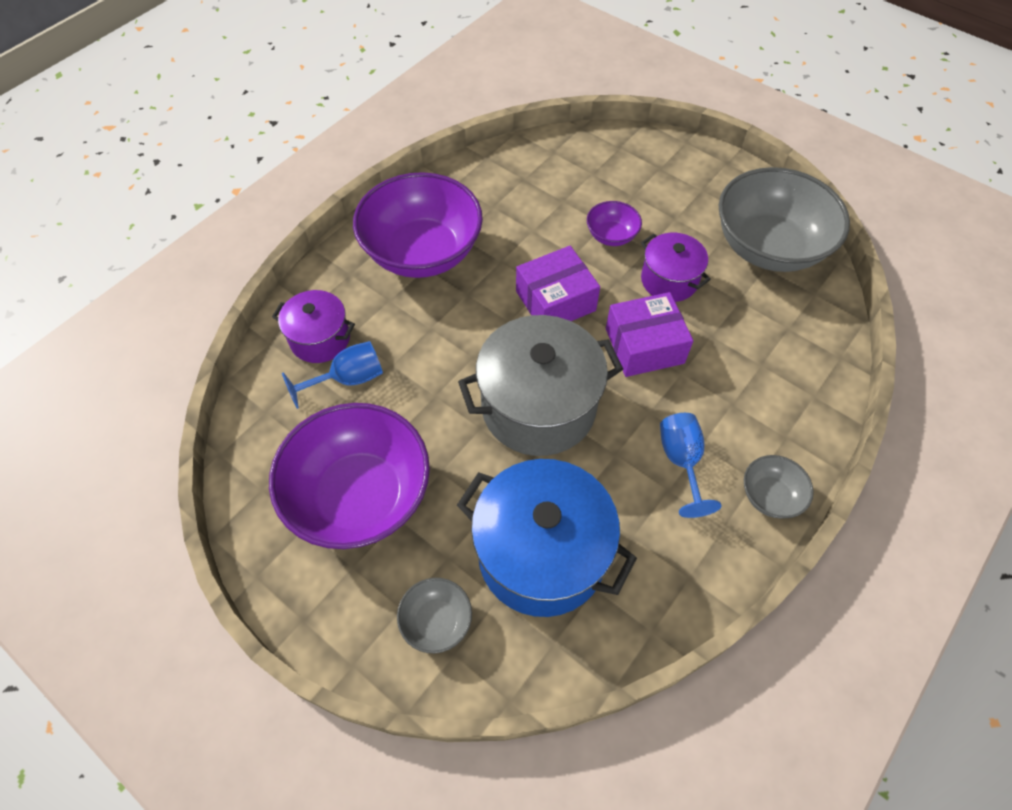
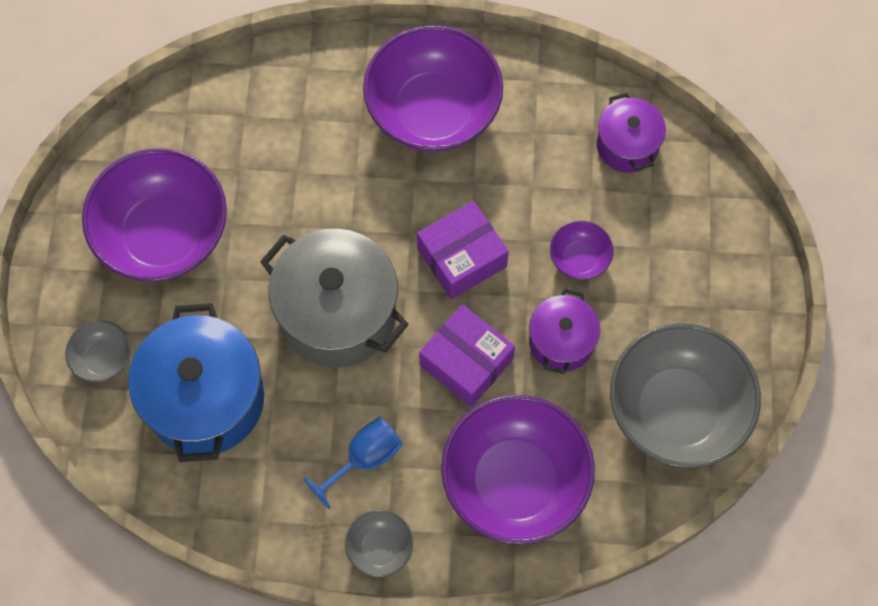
camera: 55 degrees right, 10 degrees up
purple pot [272,290,355,363] -> purple pot moved to [597,93,666,173]
blue goblet [282,341,383,409] -> none
purple box [516,246,600,321] -> purple box turned 60 degrees counterclockwise [417,201,509,299]
none -> purple bowl [441,395,595,545]

